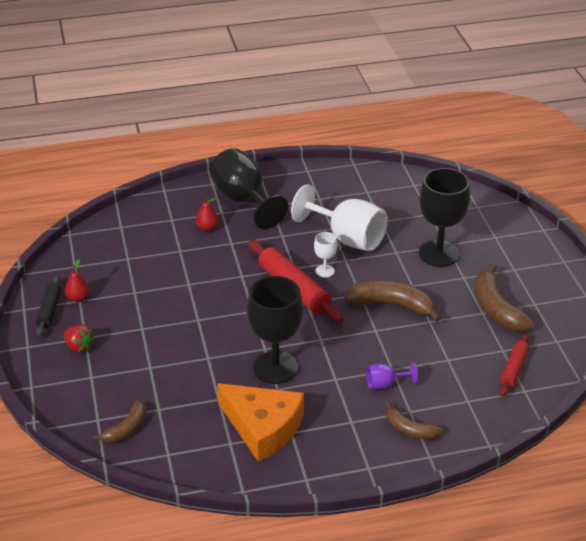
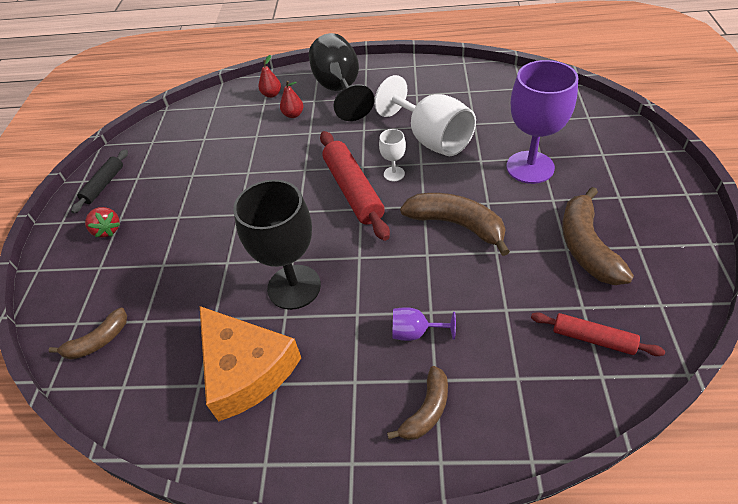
camera: 20 degrees right, 10 degrees up
red pear [65,259,90,302] -> red pear moved to [258,55,281,98]
brown banana [386,402,443,440] -> brown banana turned 105 degrees counterclockwise [387,366,448,440]
black goblet [419,168,470,267] -> purple goblet [506,60,578,184]
red rolling pin [499,333,529,397] -> red rolling pin turned 75 degrees clockwise [531,312,665,356]

